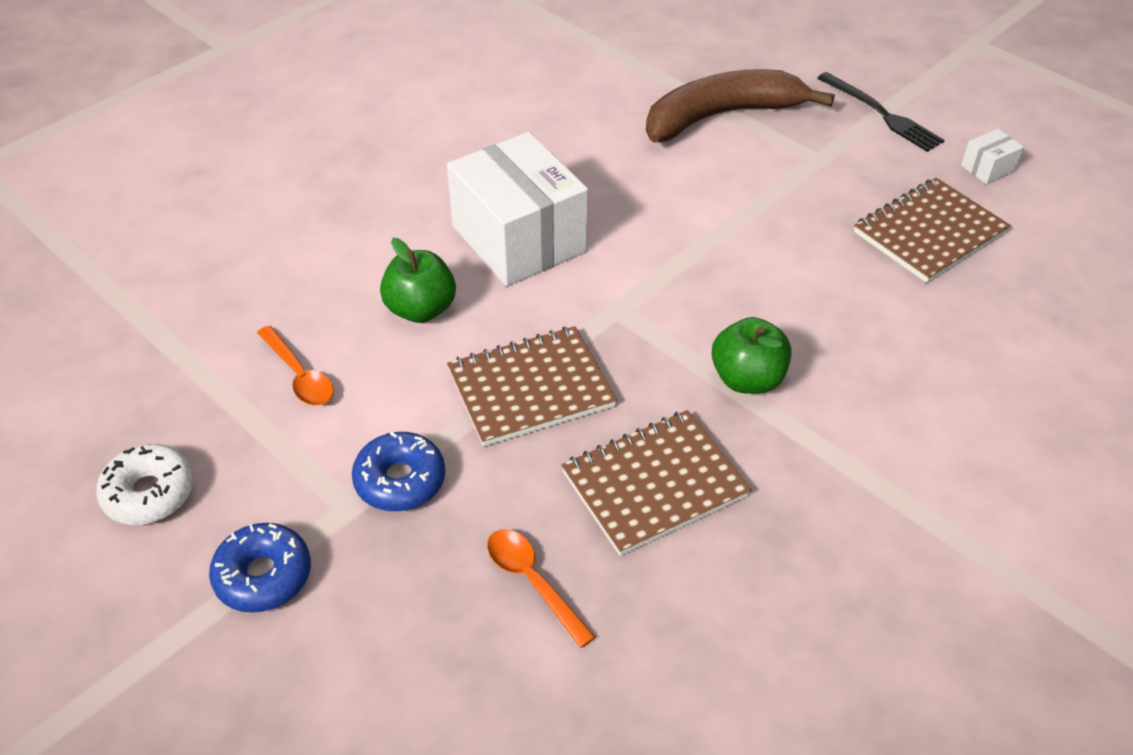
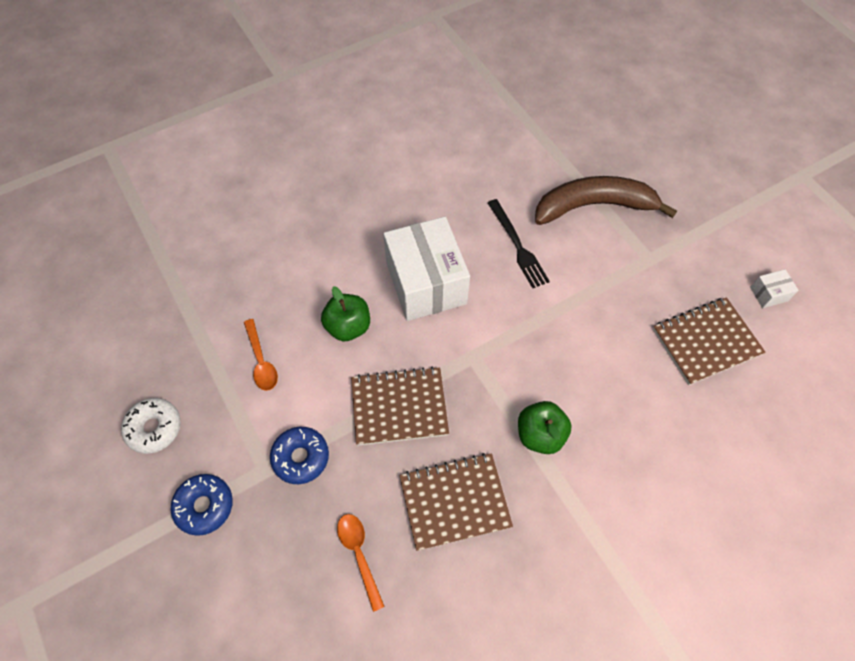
camera: 15 degrees right, 15 degrees up
black fork [817,72,944,152] -> black fork moved to [488,199,550,288]

